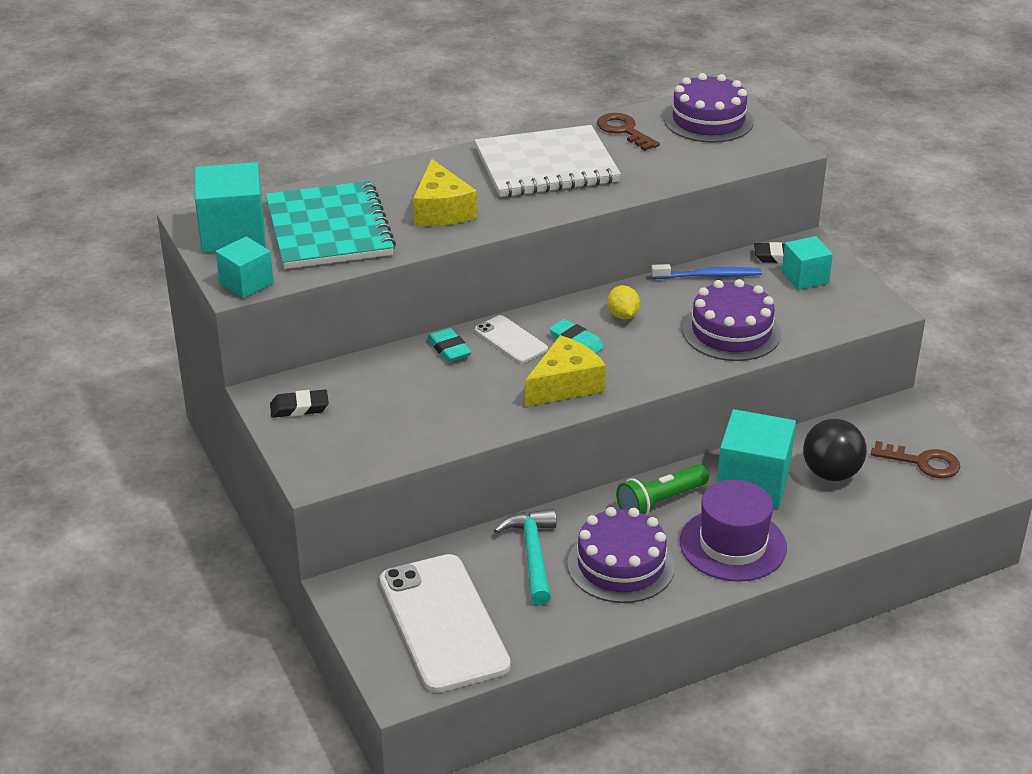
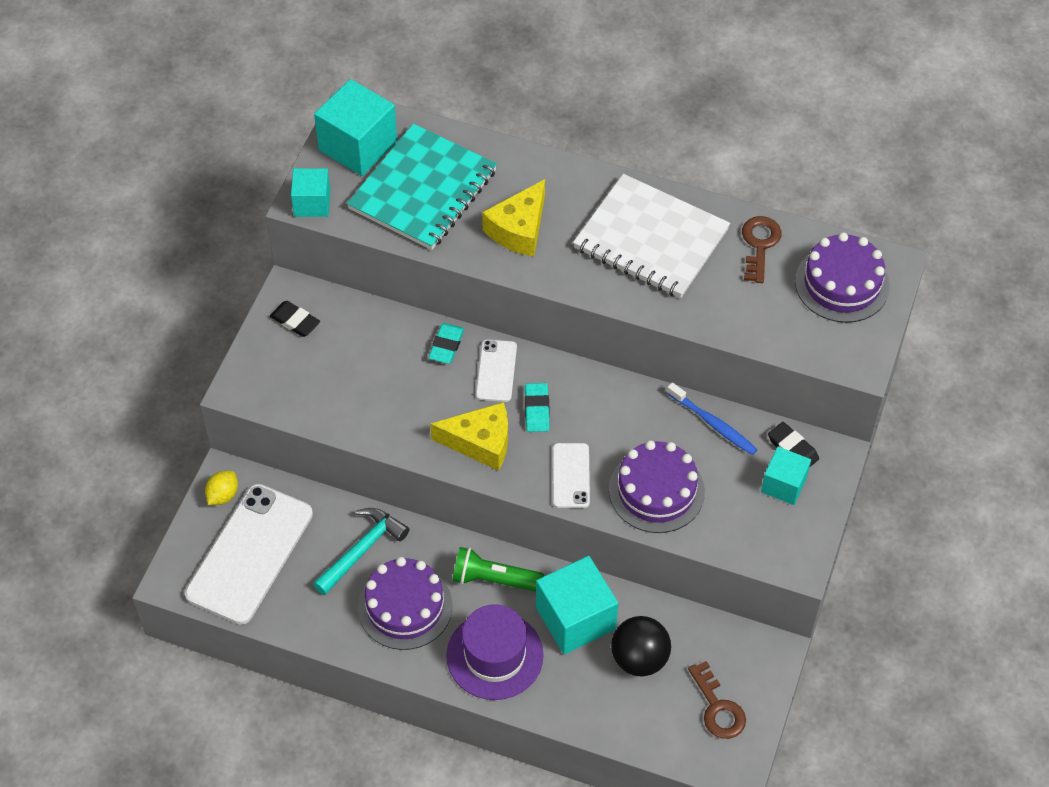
camera: 45 degrees right, 20 degrees up
yellow lemon [607,285,640,319] -> yellow lemon moved to [205,471,238,505]
none -> white phone [552,443,590,508]

